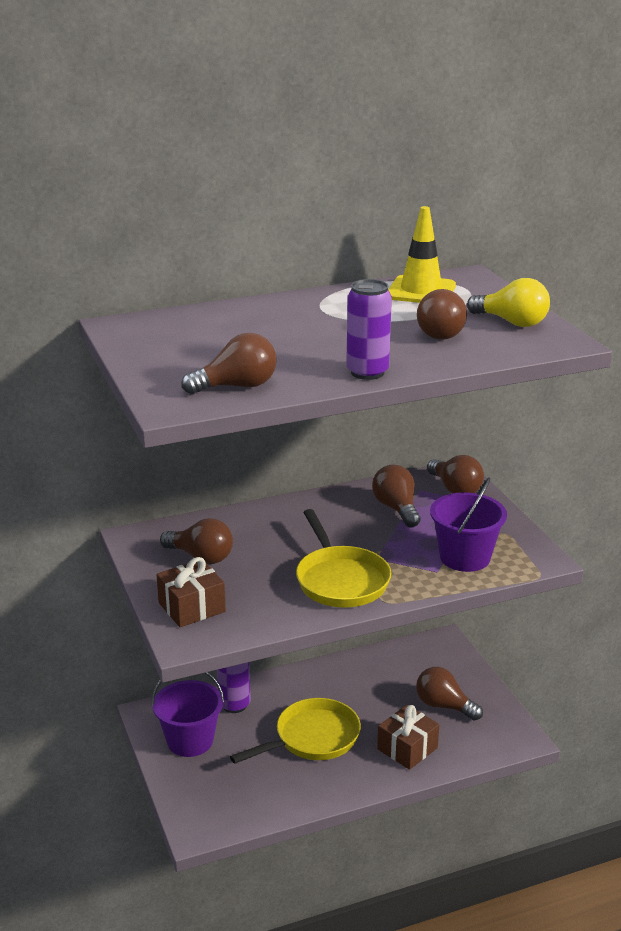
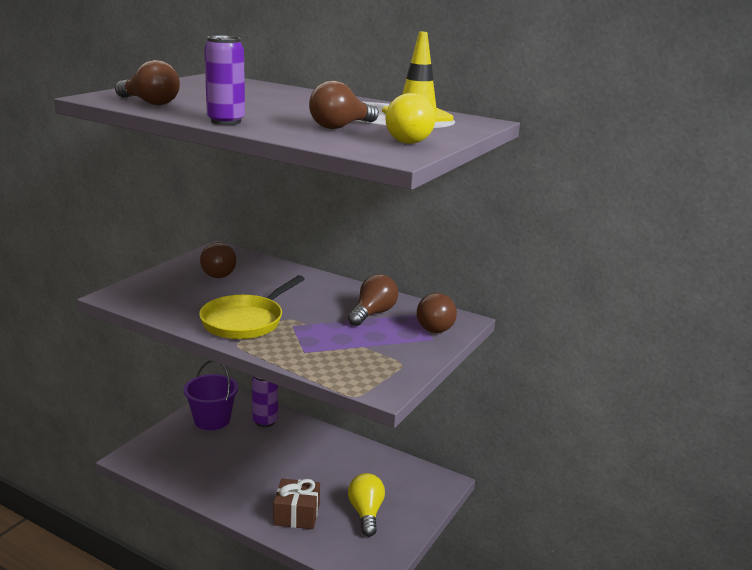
camera: 50 degrees right, 5 degrees down
brown gift [157,557,226,627] -> none
yellow pan [230,698,361,764] -> none
brown light bulb [416,667,483,721] -> yellow light bulb [348,473,385,537]
purple bucket [430,478,507,572] -> none

